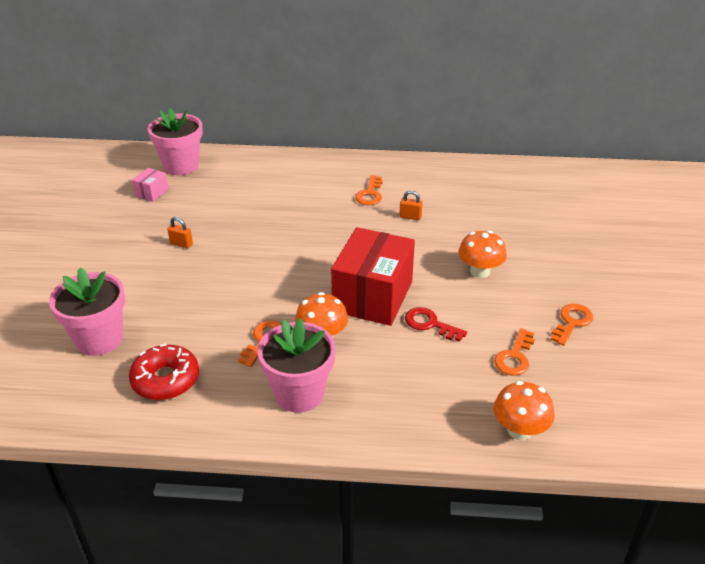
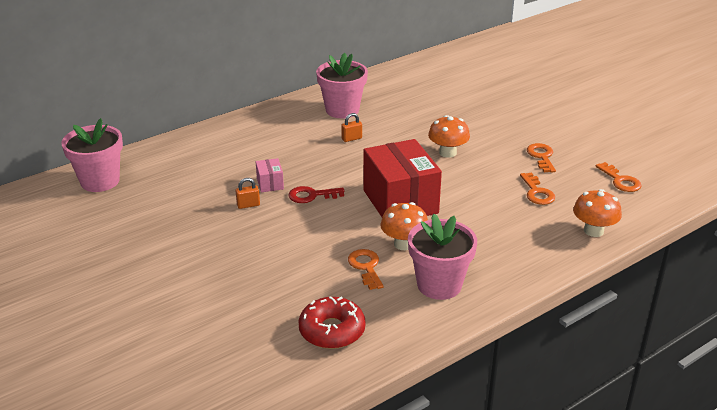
camera: 40 degrees left, 5 degrees down
pink flower pot [49,267,125,356] -> pink flower pot moved to [316,53,368,118]
pink box [132,168,168,202] -> pink box moved to [256,158,284,192]
orange padlock [167,217,193,248] -> orange padlock moved to [236,178,260,209]
orange key [355,175,383,205] -> orange key moved to [596,162,642,192]
red key [405,307,467,342] -> red key moved to [289,186,345,203]

